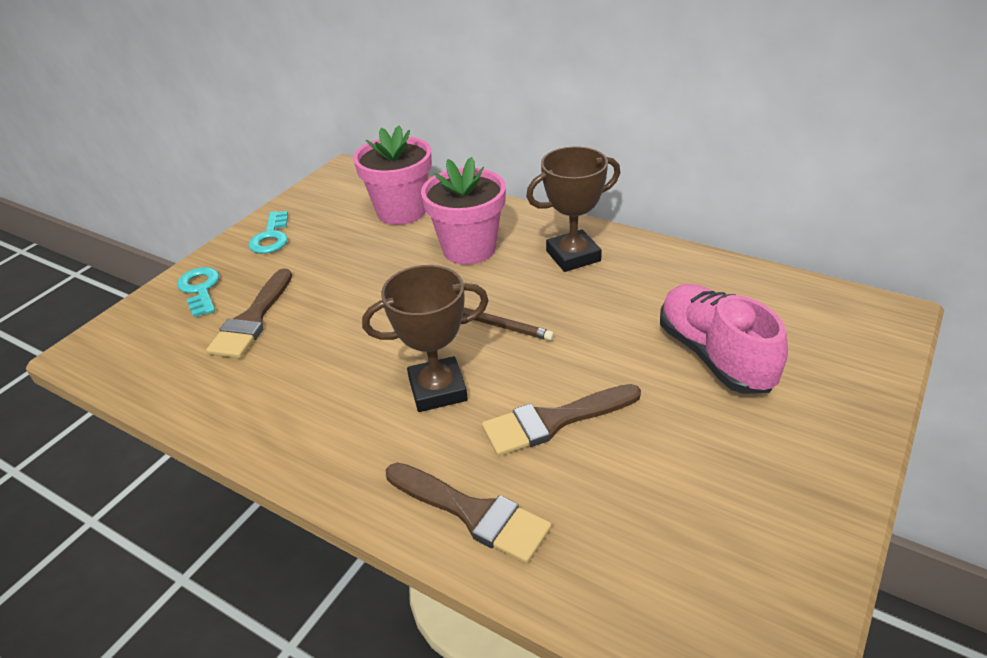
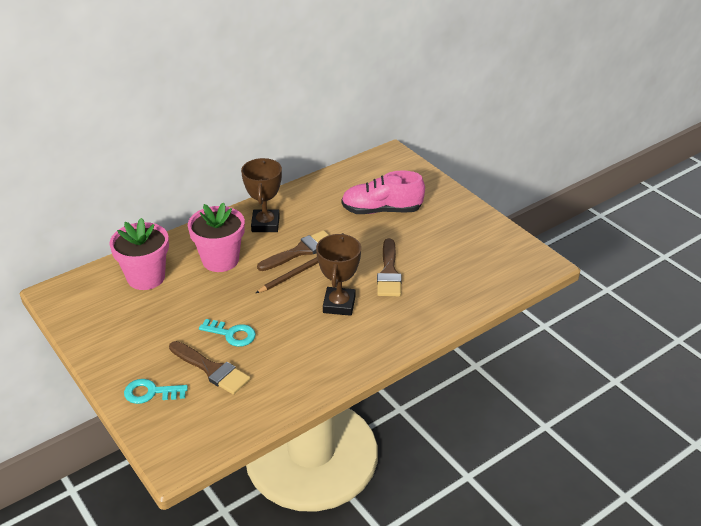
camera: 70 degrees left, 0 degrees up
turquoise key [248,211,288,254] -> turquoise key moved to [199,319,256,347]
brown brush [386,463,552,564] -> brown brush moved to [257,231,329,271]

